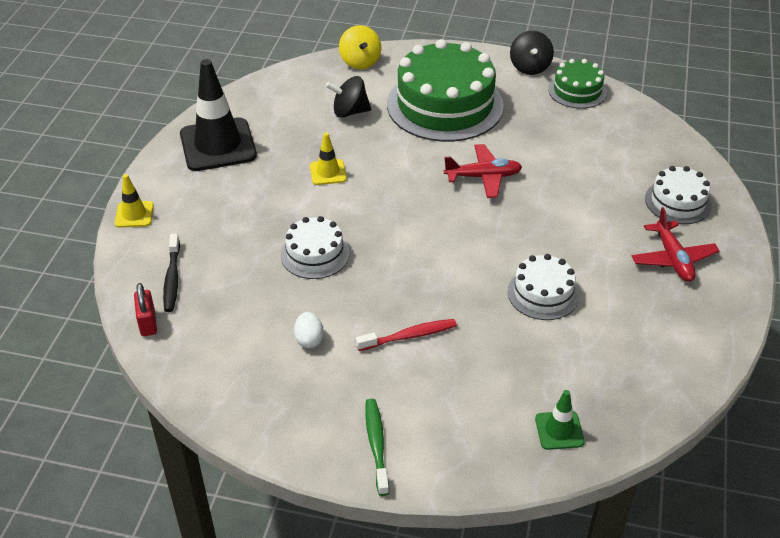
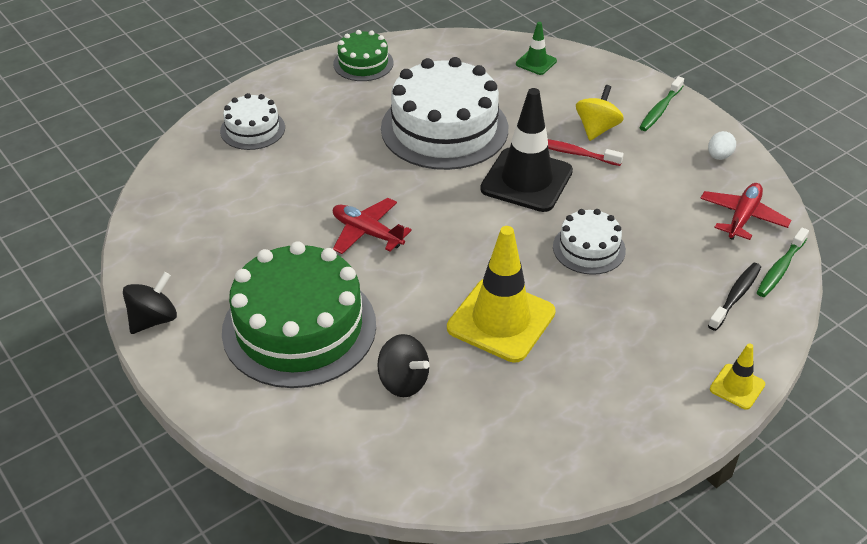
camera: 140 degrees left, 0 degrees up
red padlock [134,283,157,336] -> green toothbrush [757,227,809,297]
black traffic cone [180,59,257,171] -> black traffic cone moved to [480,88,573,212]
white egg [294,312,324,348] -> white egg moved to [708,131,736,160]
yellow traffic cone [310,132,347,185] -> yellow traffic cone [447,226,556,362], size x2.08
yellow spinning top [339,25,381,69] -> yellow spinning top moved to [576,85,624,141]
white cake [507,254,579,320] -> white cake [381,57,508,170], size x1.98
green cake [548,59,607,109] -> green cake moved to [333,30,394,81]
red plane [632,207,719,282] -> red plane moved to [700,183,791,240]

